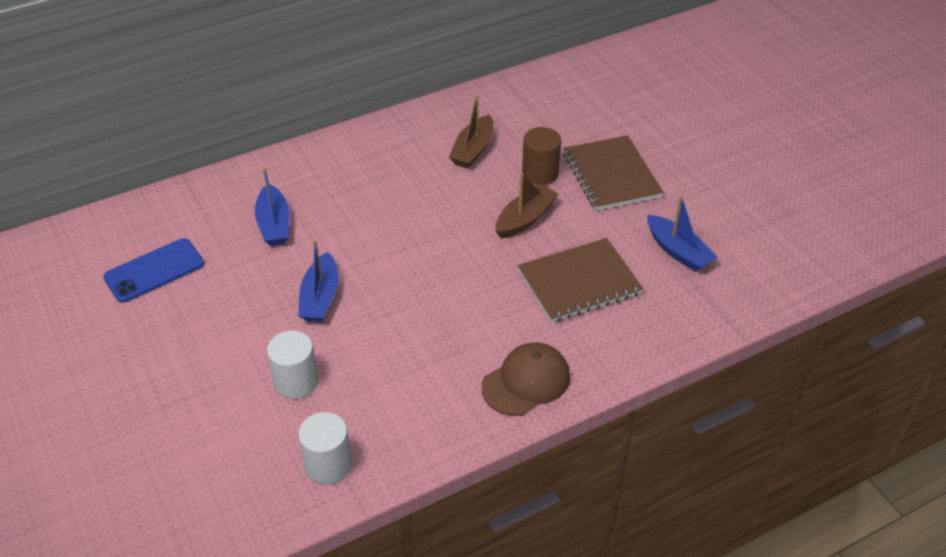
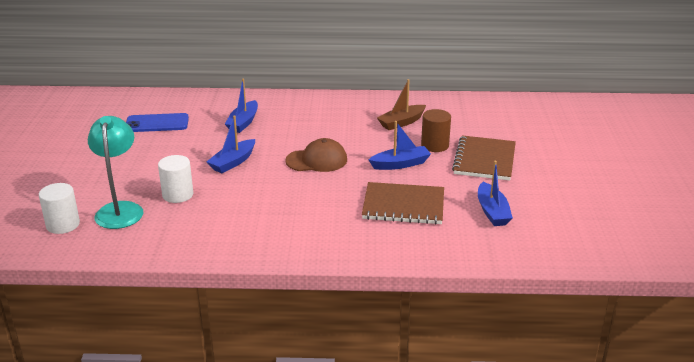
camera: 30 degrees right, 15 degrees down
white cylinder [298,412,352,484] -> white cylinder moved to [39,183,80,234]
brown cap [482,342,570,416] -> brown cap moved to [285,138,347,172]
brown boat [496,173,558,238] -> blue boat [369,121,431,170]
none -> turquoise lamp [88,116,143,229]

